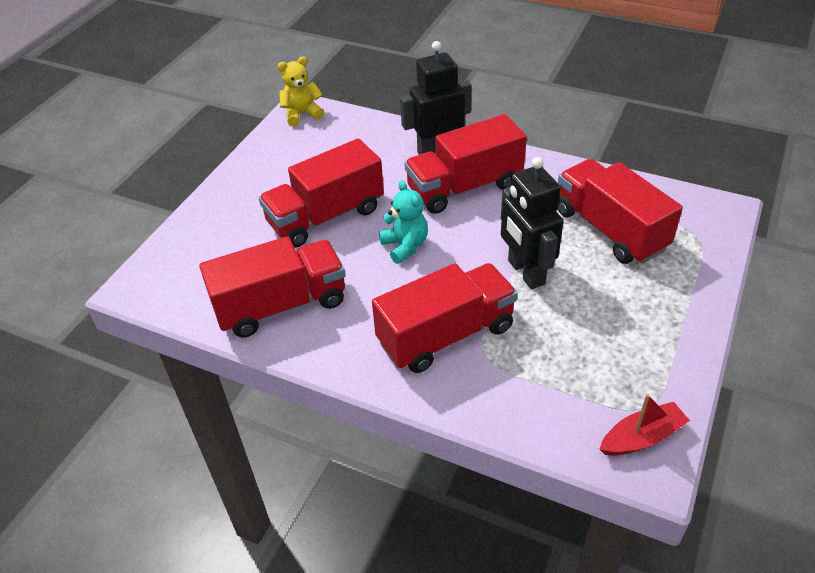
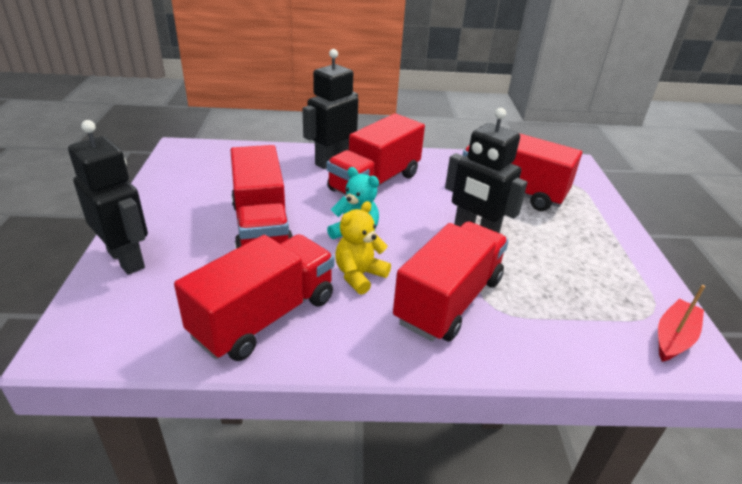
camera: 30 degrees left, 10 degrees down
red truck [259,139,384,247] -> red truck turned 45 degrees counterclockwise [230,145,293,249]
yellow teddy bear [277,56,324,127] -> yellow teddy bear moved to [335,201,391,295]
none -> black robot [68,120,148,275]

